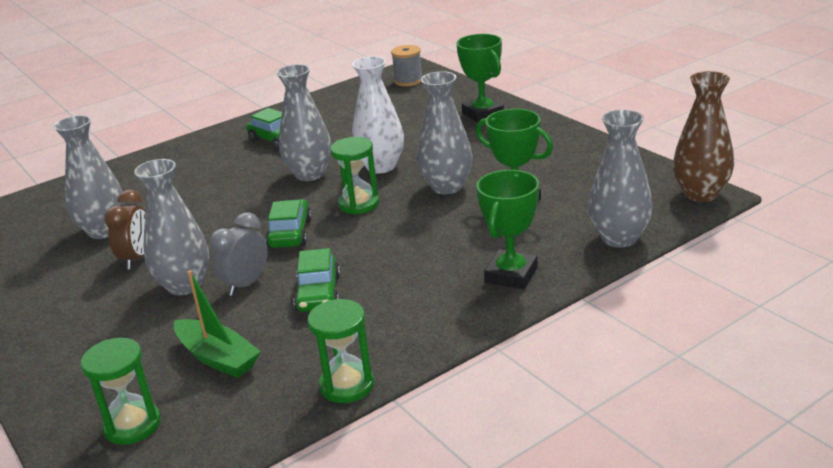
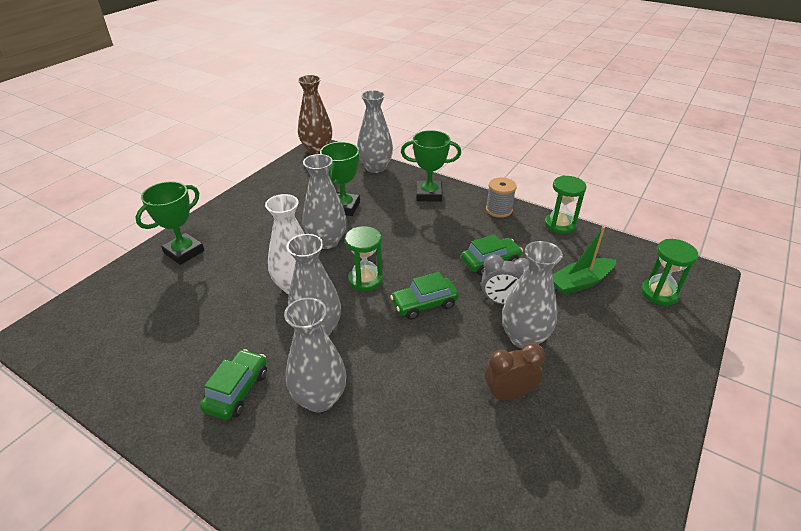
camera: 115 degrees left, 10 degrees up
grey vase [54,115,125,239] -> grey vase moved to [284,298,347,412]
green boat [174,270,261,378] -> green boat turned 135 degrees counterclockwise [553,226,616,295]
grey spool [391,45,423,86] -> grey spool moved to [486,177,517,218]

